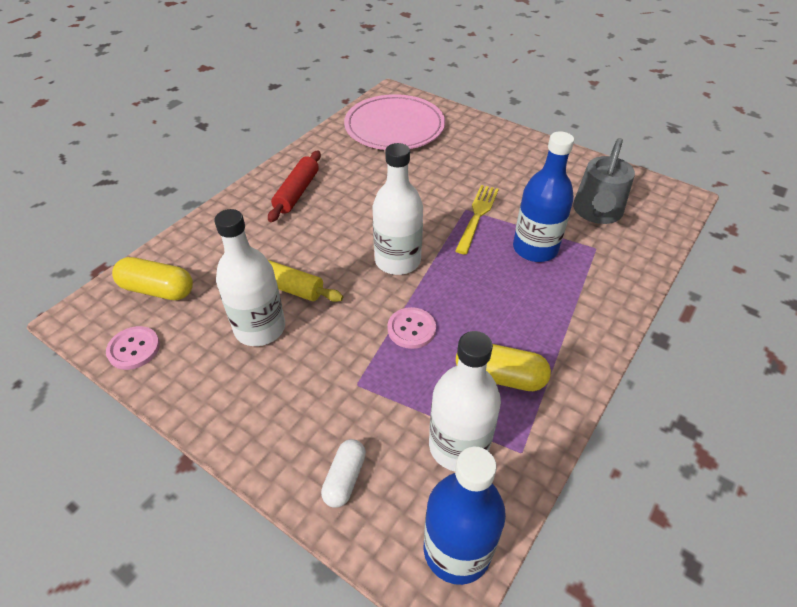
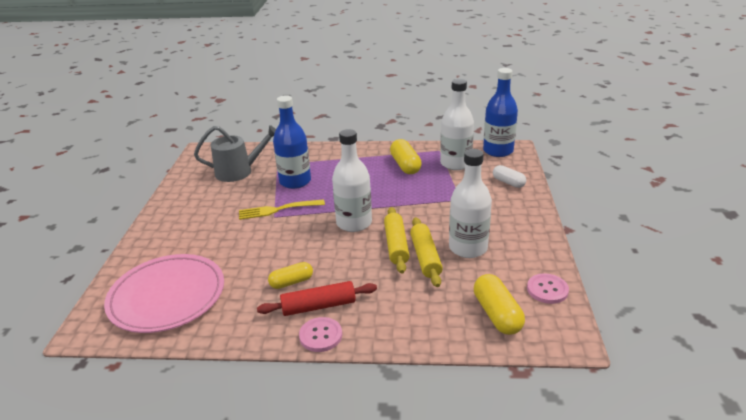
camera: 120 degrees left, 15 degrees down
white capsule [321,439,366,508] -> white capsule turned 60 degrees clockwise [493,165,526,188]
pink button [388,307,436,349] -> pink button moved to [299,317,342,352]
none -> yellow capsule [268,262,313,289]
none -> yellow rolling pin [384,207,410,274]

